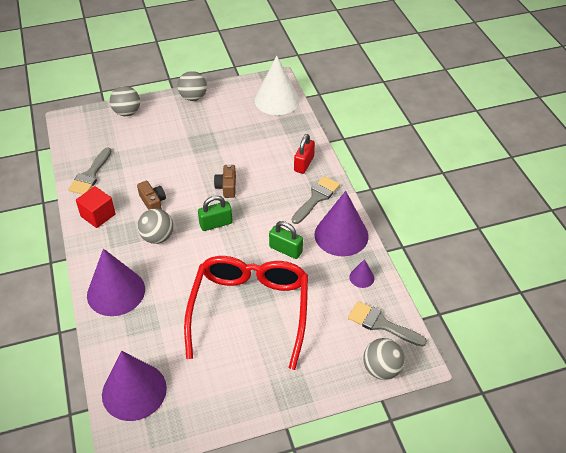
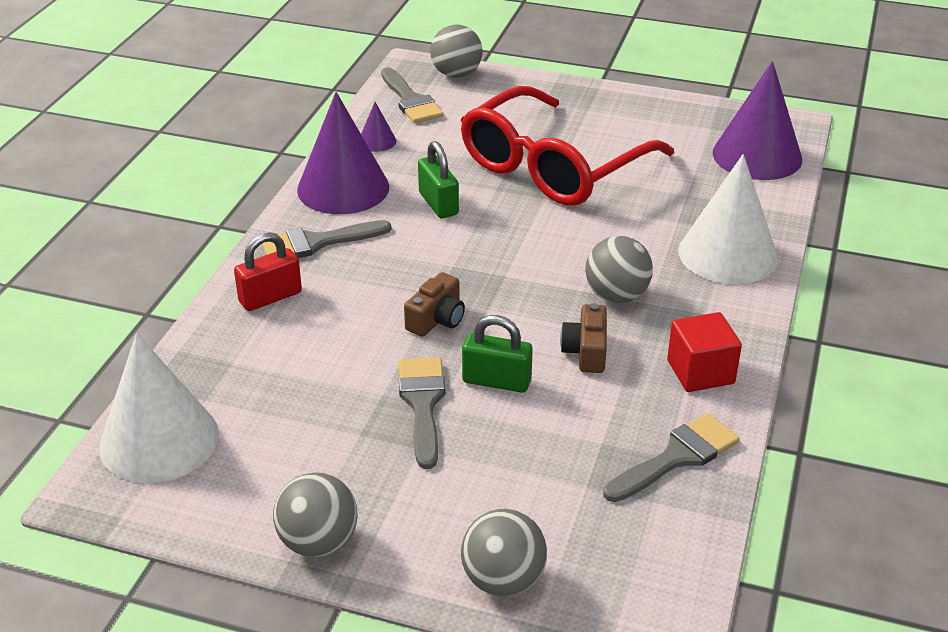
camera: 145 degrees left, 10 degrees down
purple cone [87,249,145,316] -> white cone [678,154,778,284]
green padlock [198,195,233,231] -> green padlock moved to [462,315,533,393]
none -> grey brush [399,358,445,469]

